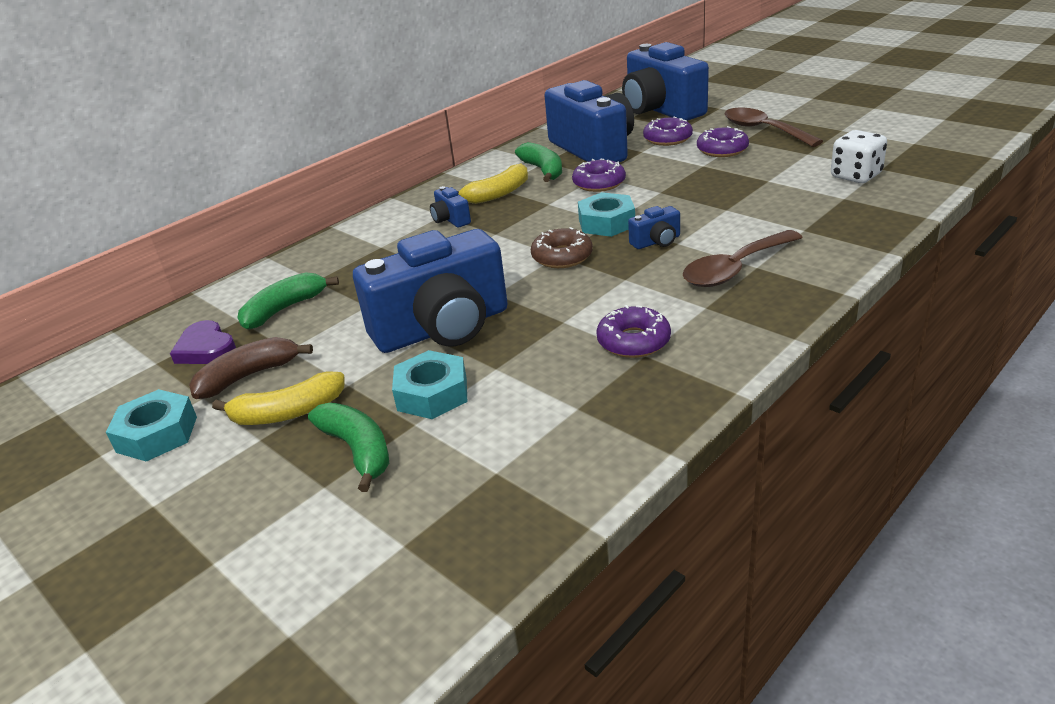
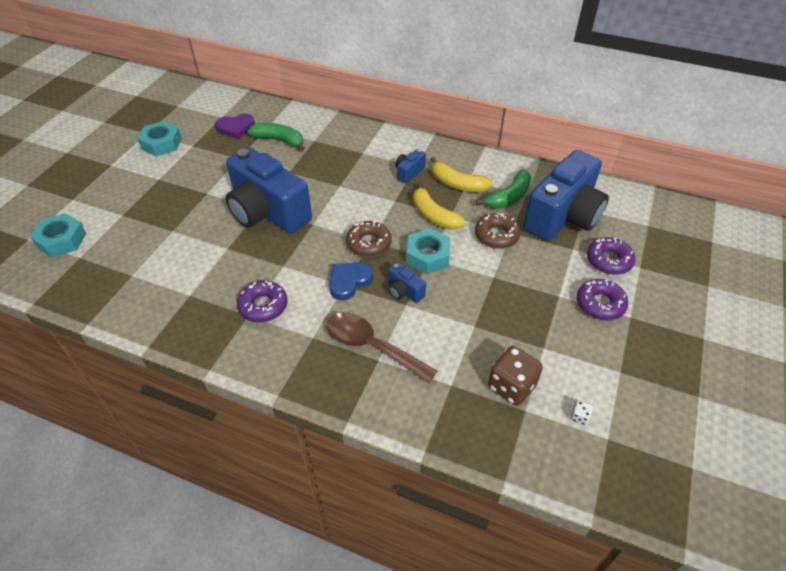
camera: 65 degrees right, 15 degrees up
purple heart [170,320,236,364] -> purple heart turned 135 degrees counterclockwise [215,114,255,139]
brown banana [189,337,313,399] -> none
yellow banana [212,371,345,425] -> yellow banana moved to [413,182,466,230]
green banana [308,403,389,492] -> none
turquoise nut [392,350,467,419] -> turquoise nut moved to [30,213,86,258]
purple donut [572,159,626,192] -> brown donut [475,213,521,249]
blue camera [622,42,709,121] -> none
brown spoon [724,108,823,147] -> none
white dice [831,130,887,183] -> white dice [571,400,593,425], size x0.42
none -> blue heart [329,262,373,300]
none -> brown dice [488,346,543,406]

